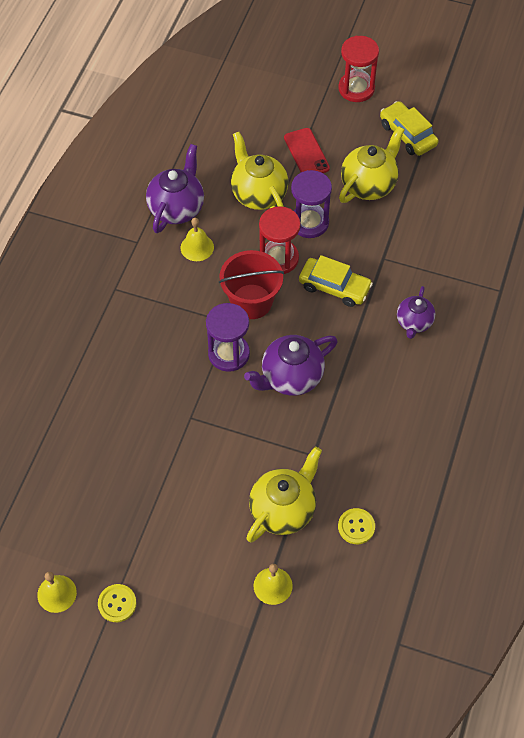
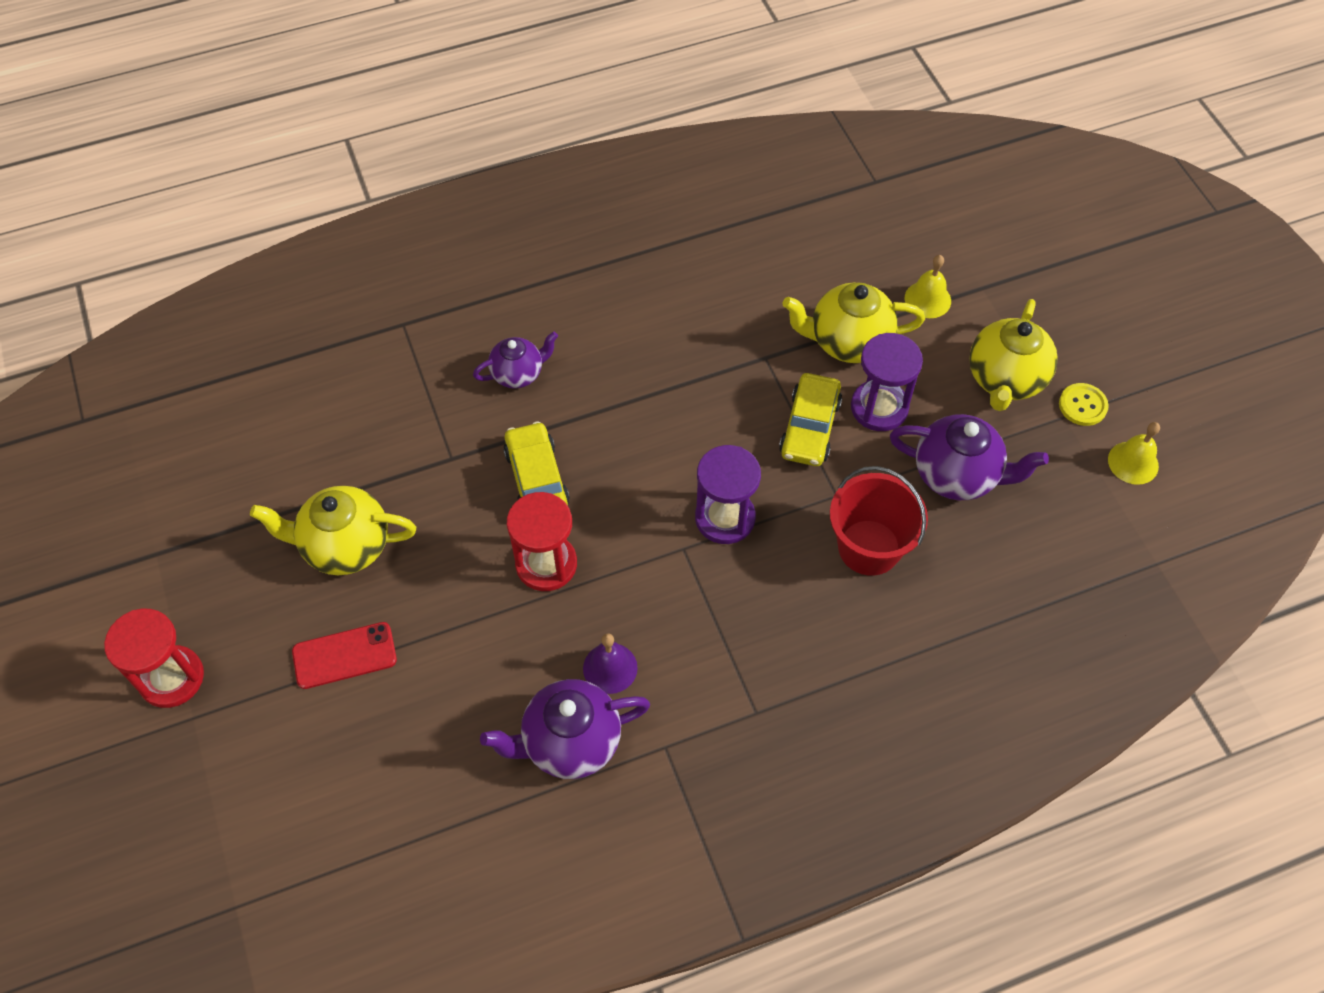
camera: 130 degrees left, 0 degrees up
yellow bell [181,218,214,261] -> purple bell [583,633,638,694]
red bucket [219,250,284,319] -> red bucket moved to [830,466,928,576]
yellow teapot [231,132,288,210] -> yellow teapot moved to [969,299,1058,411]
purple teapot [244,335,338,396] -> purple teapot moved to [890,414,1049,500]
red phone [284,128,330,173] -> red phone turned 45 degrees clockwise [292,622,397,689]
purple hourglass [291,170,332,238] -> purple hourglass moved to [851,333,923,431]
yellow button [338,508,375,544] -> none
yellow car [380,101,439,156] -> yellow car moved to [779,373,842,466]

